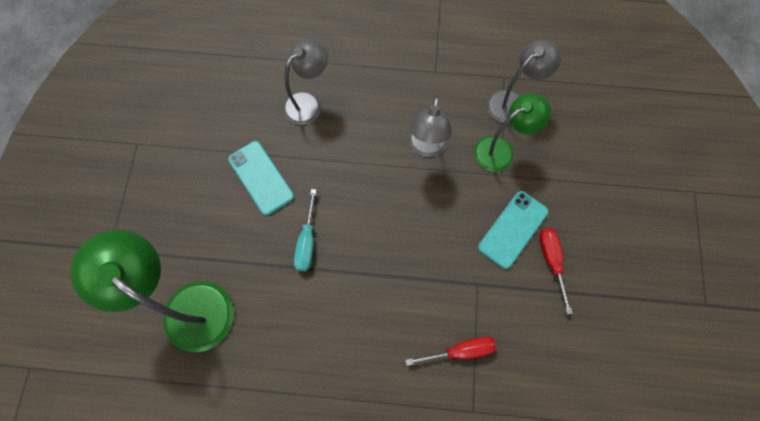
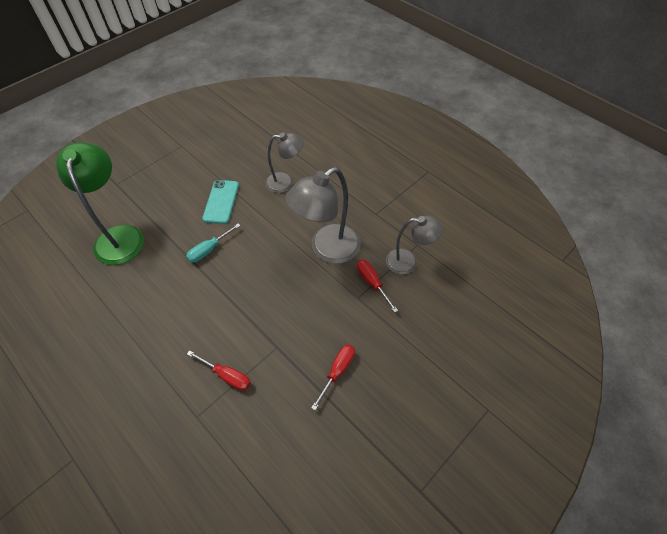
camera: 40 degrees right, 15 degrees down
grey lamp [409,96,452,157] -> grey lamp [285,167,361,264], size x1.61
green lamp [474,93,551,172] -> red screwdriver [357,260,398,313]
turquoise phone [478,191,549,269] -> none

